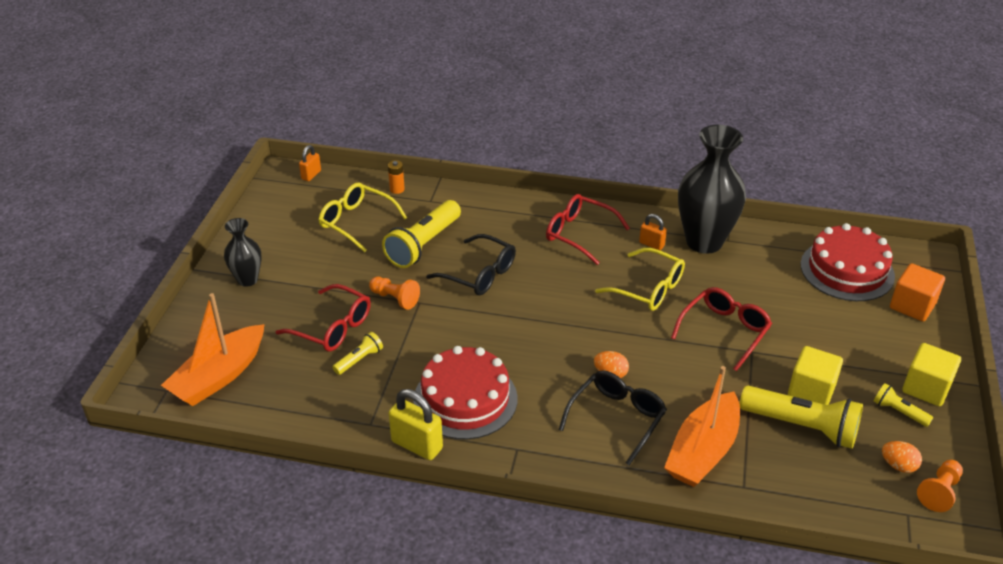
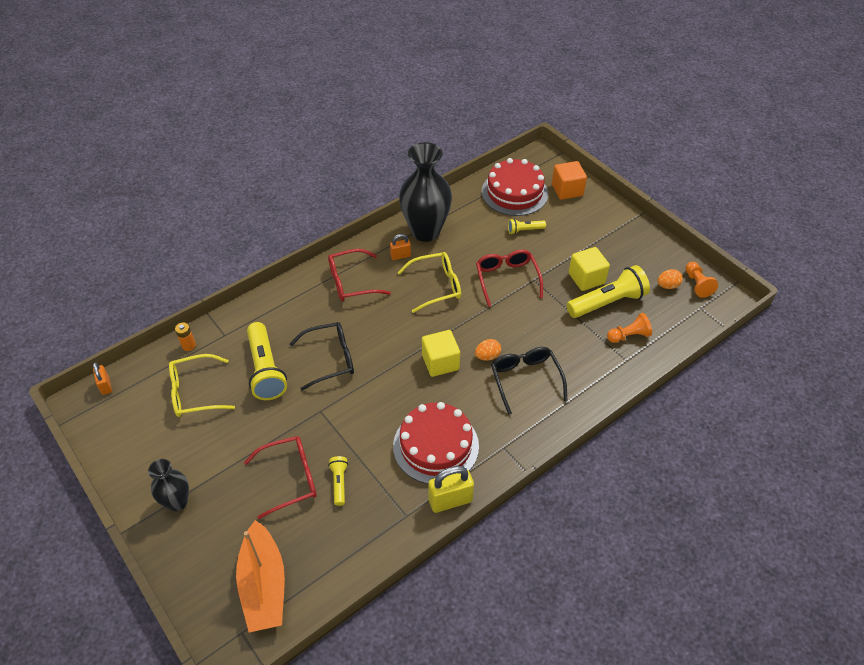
camera: 50 degrees left, 10 degrees up
orange pawn [369,277,420,310] -> orange pawn moved to [607,313,652,343]
orange boat [664,366,740,487] -> none
yellow flashlight [873,383,933,427] -> yellow flashlight moved to [508,219,546,234]
yellow cube [902,343,961,406] -> yellow cube moved to [422,330,460,377]

